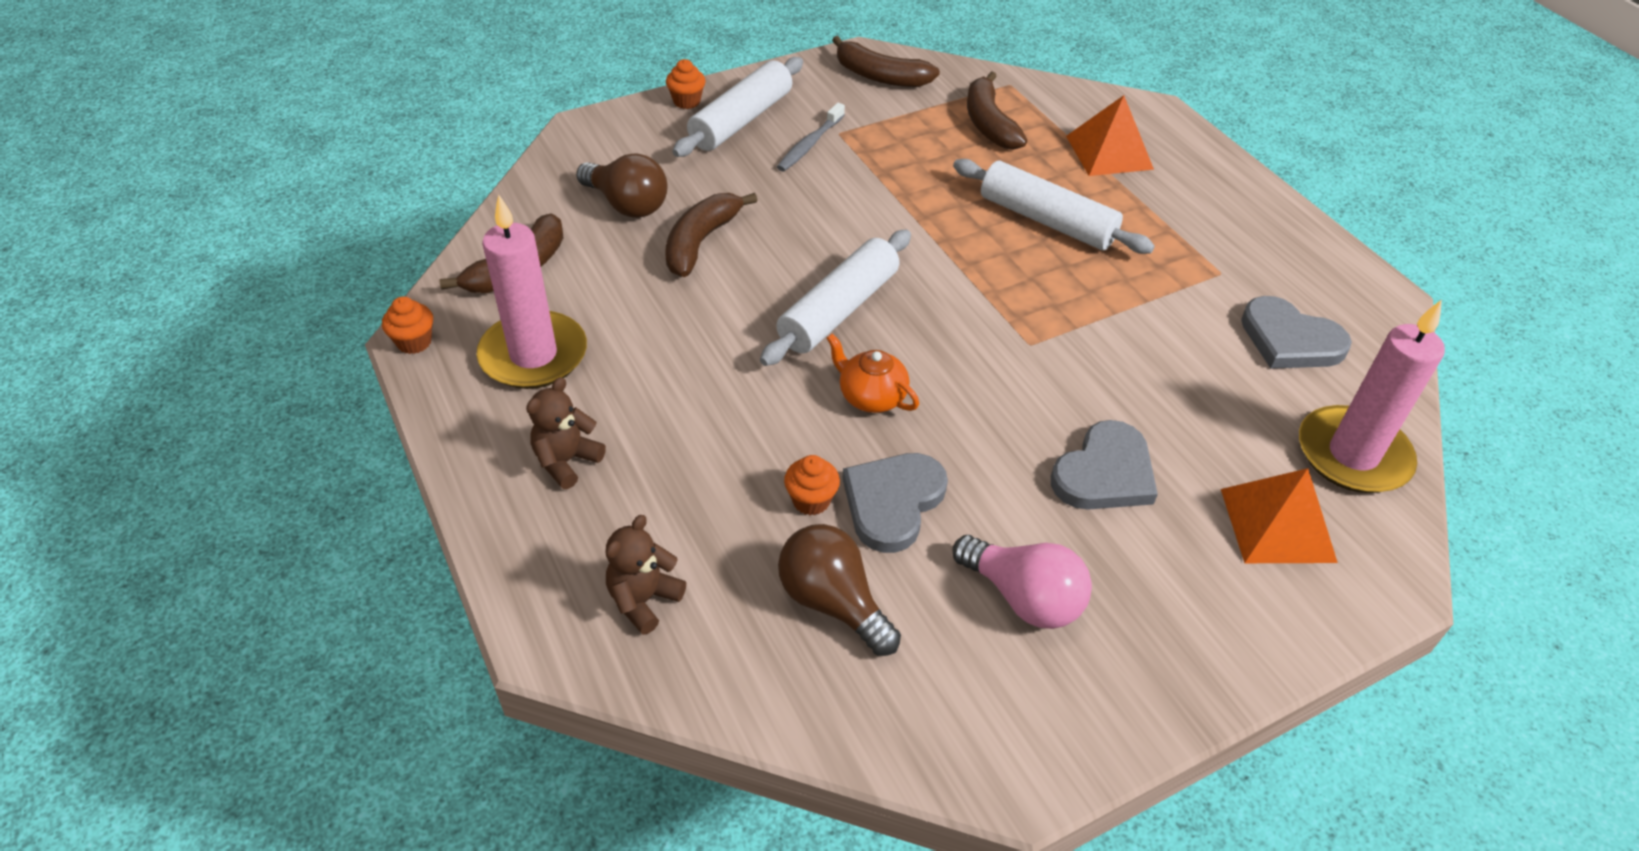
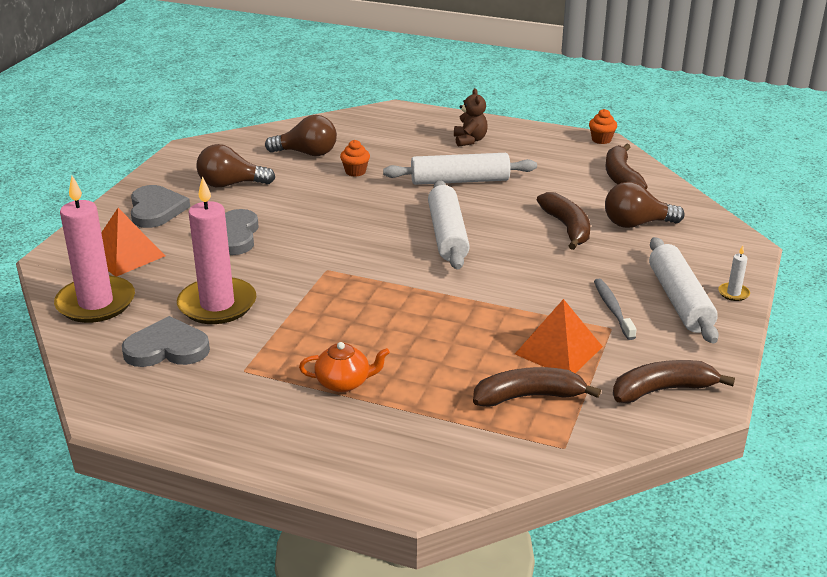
camera: 140 degrees right, 15 degrees down
pink candle [476,195,587,389] -> pink candle moved to [177,176,256,324]
brown teddy bear [605,515,686,635] -> none
orange cupcake [666,59,705,109] -> white candle [718,246,750,301]
orange teapot [827,333,919,413] -> orange teapot moved to [299,342,390,392]
grey heart [842,453,948,553] -> grey heart moved to [131,185,190,228]
white rolling pin [953,159,1155,254] -> white rolling pin moved to [383,153,537,185]
pink light bulb [953,535,1092,629] -> brown light bulb [196,144,275,188]
brown banana [967,71,1027,150] -> brown banana turned 45 degrees counterclockwise [473,367,601,407]
orange pyramid [1066,95,1154,176] -> orange pyramid moved to [515,299,603,373]

